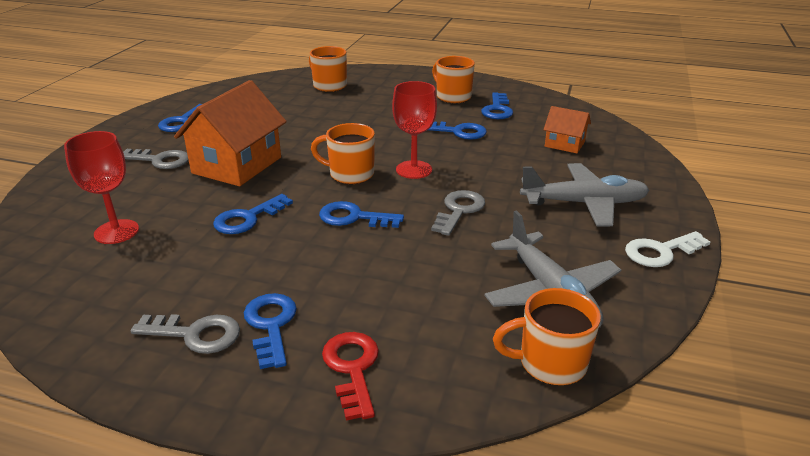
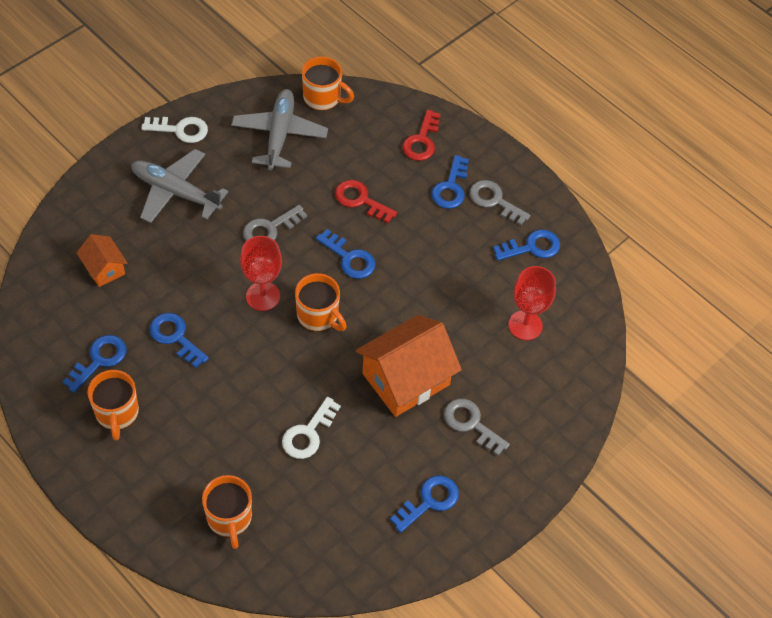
camera: 155 degrees left, 25 degrees up
blue key [213,194,293,234] -> blue key moved to [493,230,560,261]
none -> white key [282,397,341,459]
none -> red key [335,180,397,223]

